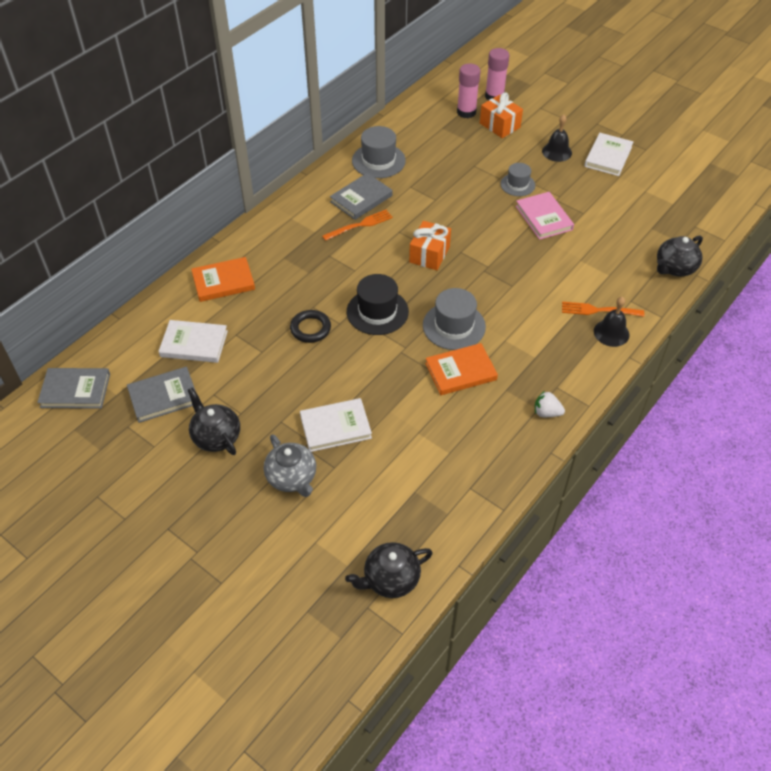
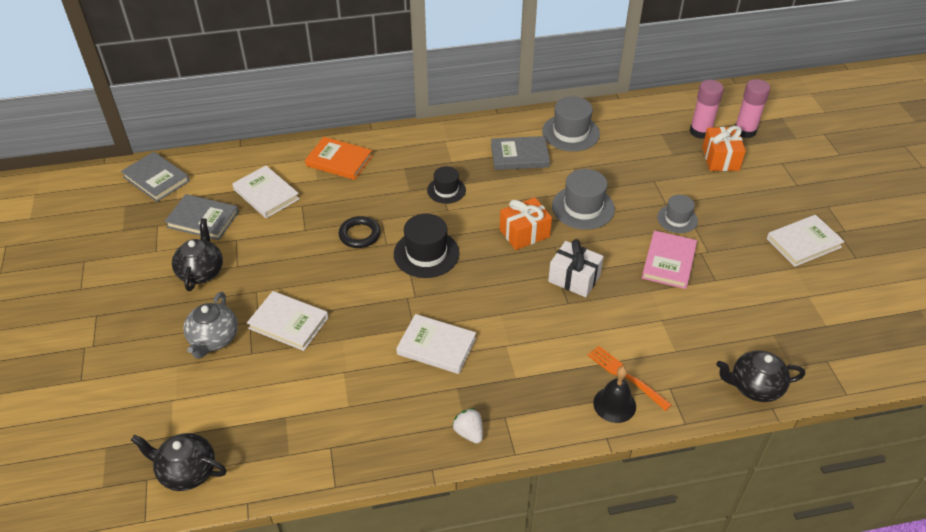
camera: 40 degrees right, 5 degrees down
orange fork [322,210,393,241] -> none
grey hat [423,288,486,350] -> grey hat moved to [552,169,615,230]
orange book [425,343,498,395] -> white book [396,314,476,374]
black bell [542,115,572,162] -> none
none -> black hat [427,166,466,204]
none -> white gift [548,239,604,297]

